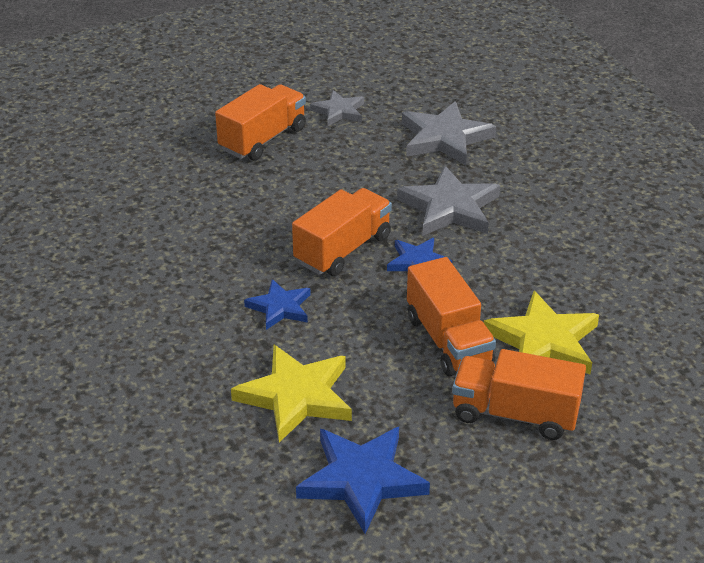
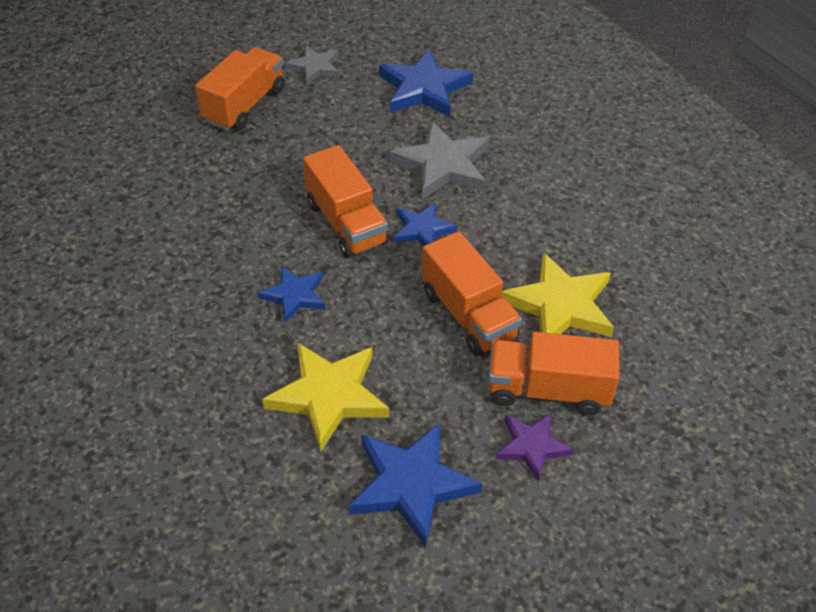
camera: 10 degrees left, 10 degrees up
orange truck [292,188,392,276] -> orange truck turned 120 degrees clockwise [303,145,389,258]
grey star [402,101,496,165] -> blue star [379,49,473,117]
none -> purple star [496,413,574,482]

